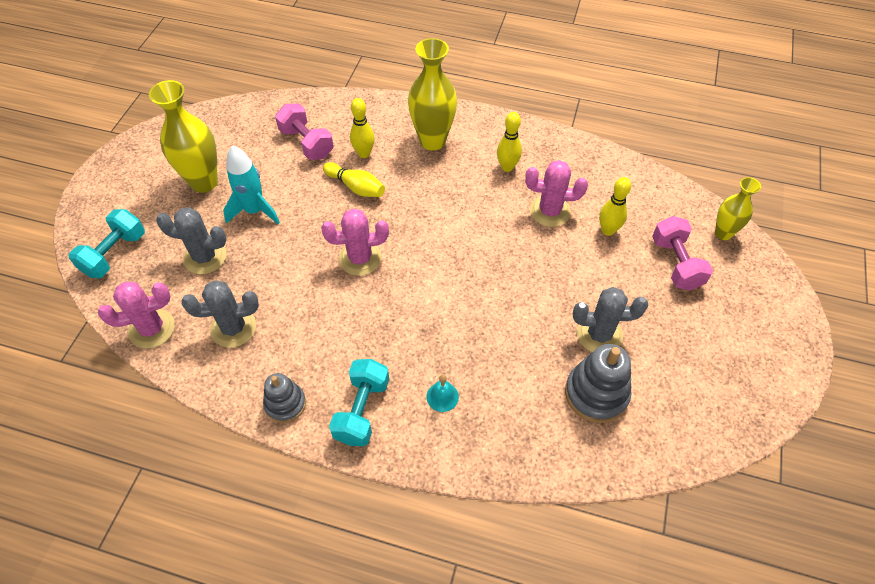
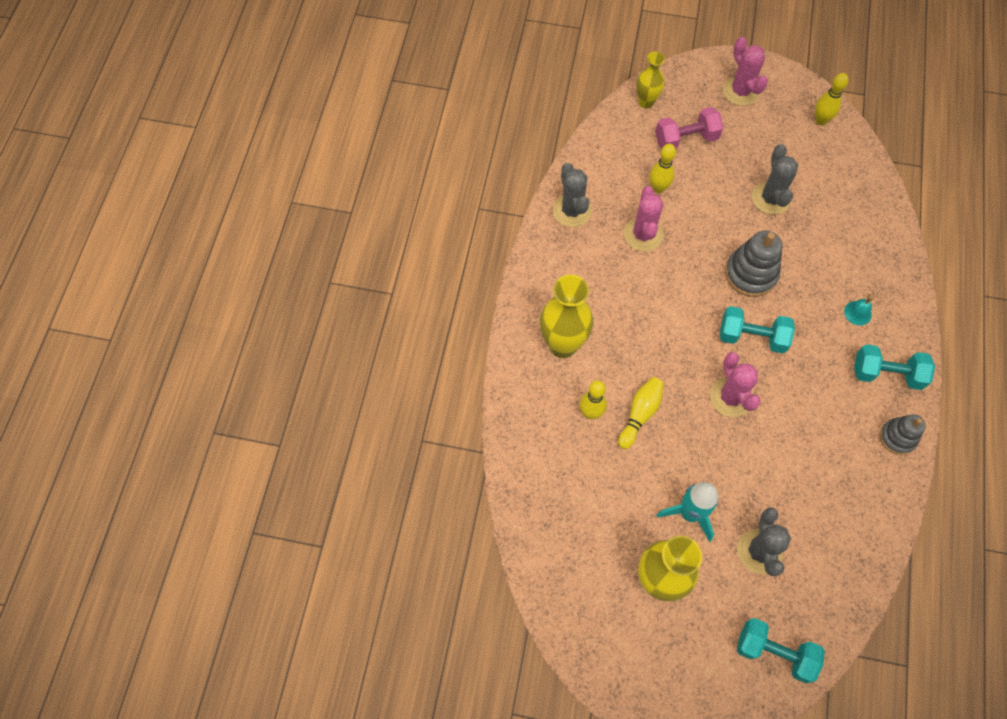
camera: 95 degrees left, 10 degrees up
pink cactus [98,282,175,349] -> pink cactus moved to [723,37,768,106]
grey cactus [182,280,259,348] -> grey cactus moved to [553,163,592,227]
pink dumbbell [275,104,334,160] -> none
yellow bowling pin [497,112,522,172] -> yellow bowling pin moved to [815,73,849,125]
grey stacking toy [565,344,632,423] -> grey stacking toy moved to [725,230,782,297]
none -> turquoise dumbbell [720,306,795,353]

